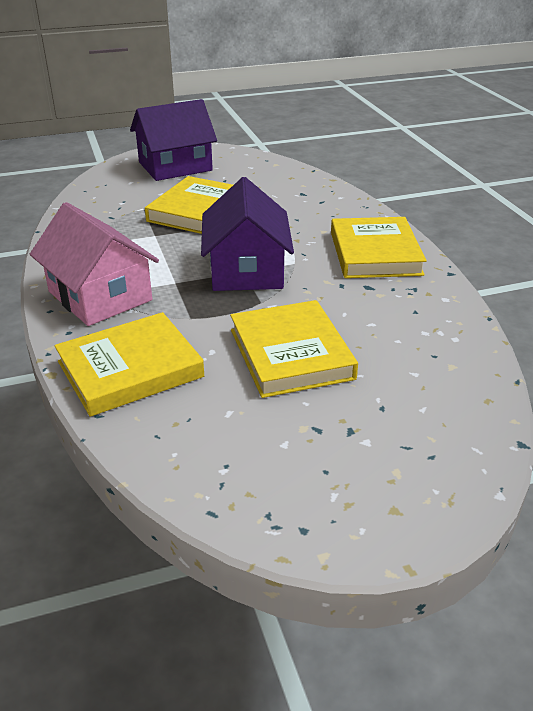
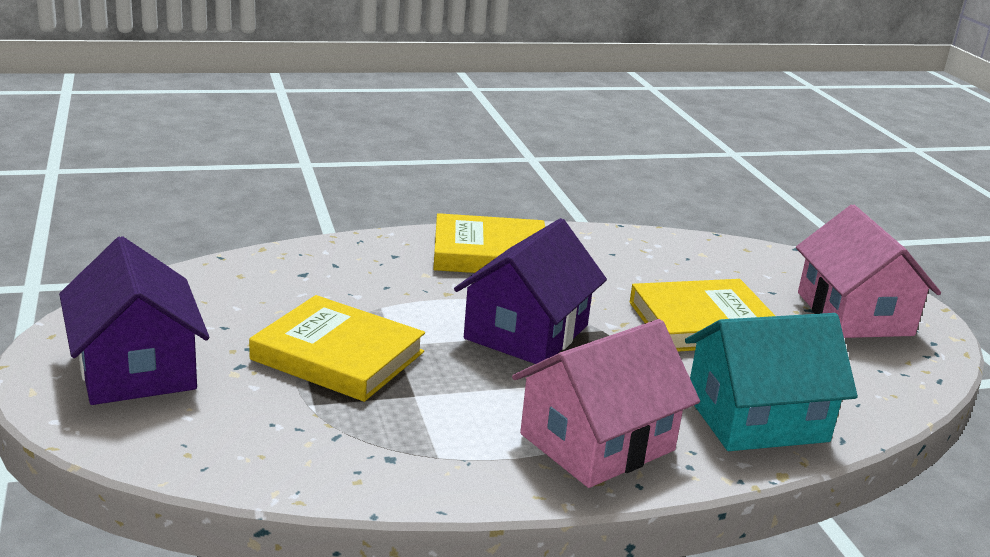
camera: 90 degrees left, 10 degrees down
yellow book [54,312,204,417] -> turquoise house [685,313,858,451]
purple house [201,177,294,291] -> purple house turned 60 degrees counterclockwise [454,218,607,364]
none -> pink house [796,205,941,338]

